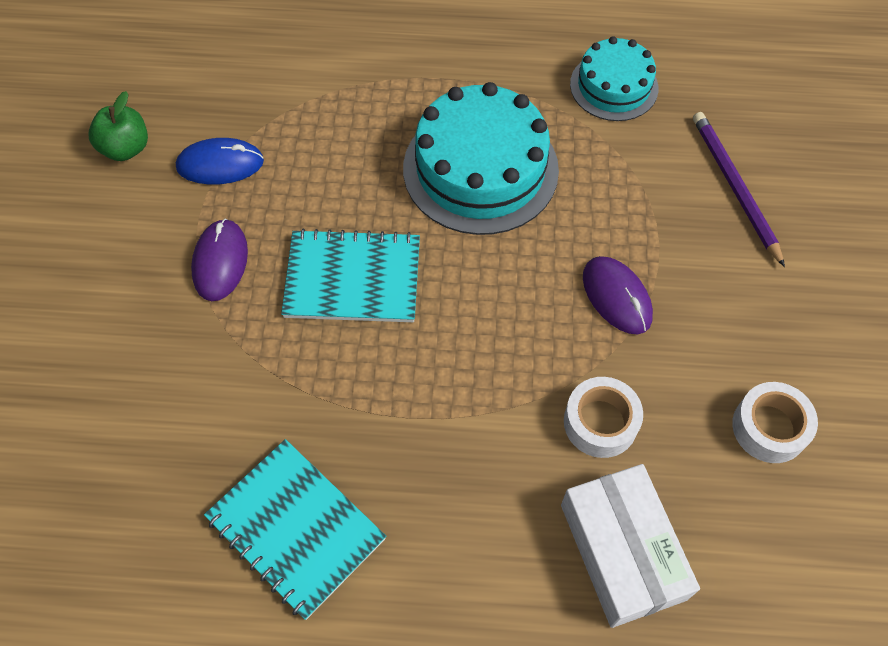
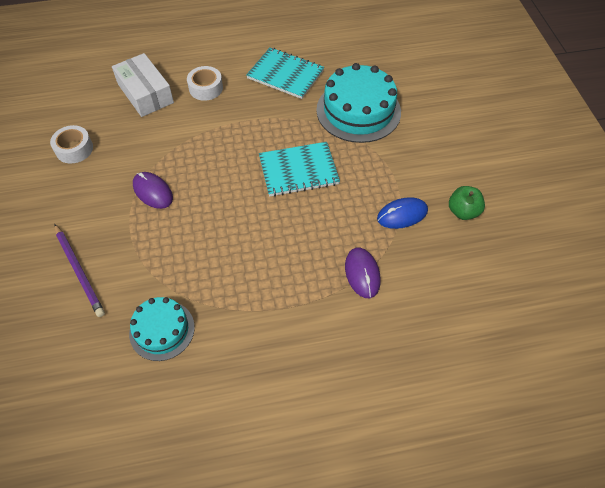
camera: 165 degrees right, 5 degrees down
purple mouse [191,219,248,301] -> purple mouse moved to [345,248,381,298]
turquoise cake [403,82,559,235] -> turquoise cake moved to [316,63,401,143]
white tape [564,377,643,458] -> white tape moved to [187,66,223,101]

